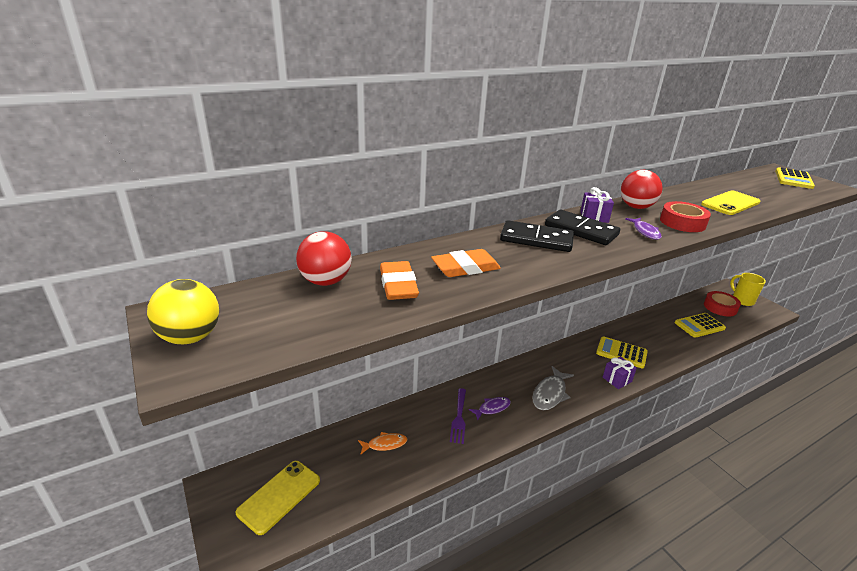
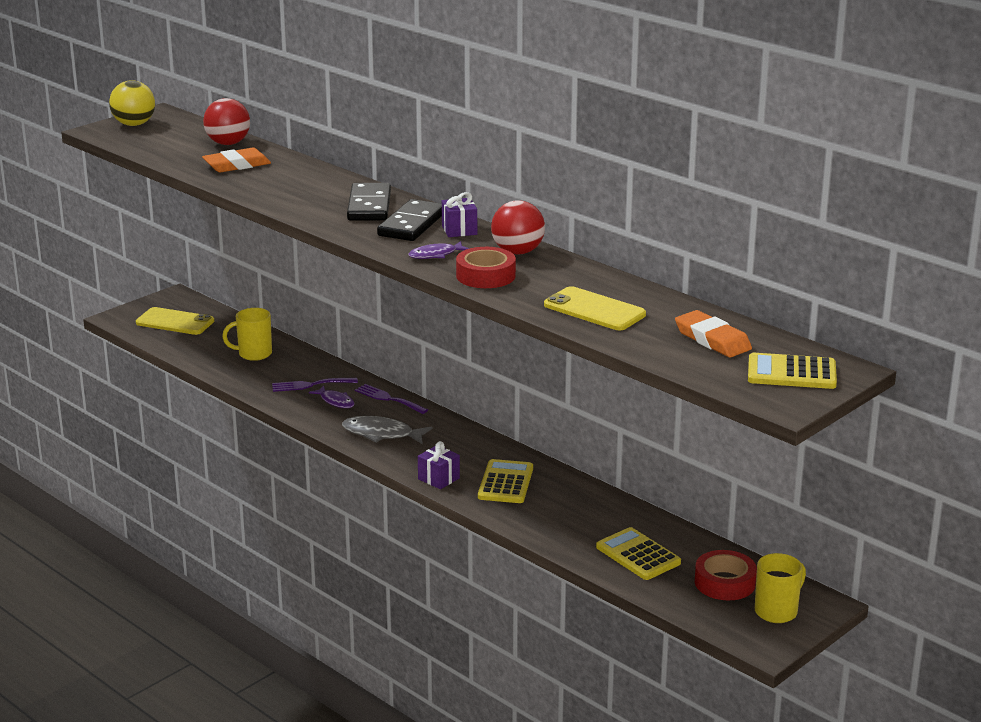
camera: 75 degrees right, 5 degrees down
orange fish [358,432,407,454] -> yellow mug [222,308,272,361]
orange eraser [431,249,501,277] -> orange eraser moved to [675,310,752,357]
none -> purple fork [355,384,428,414]

